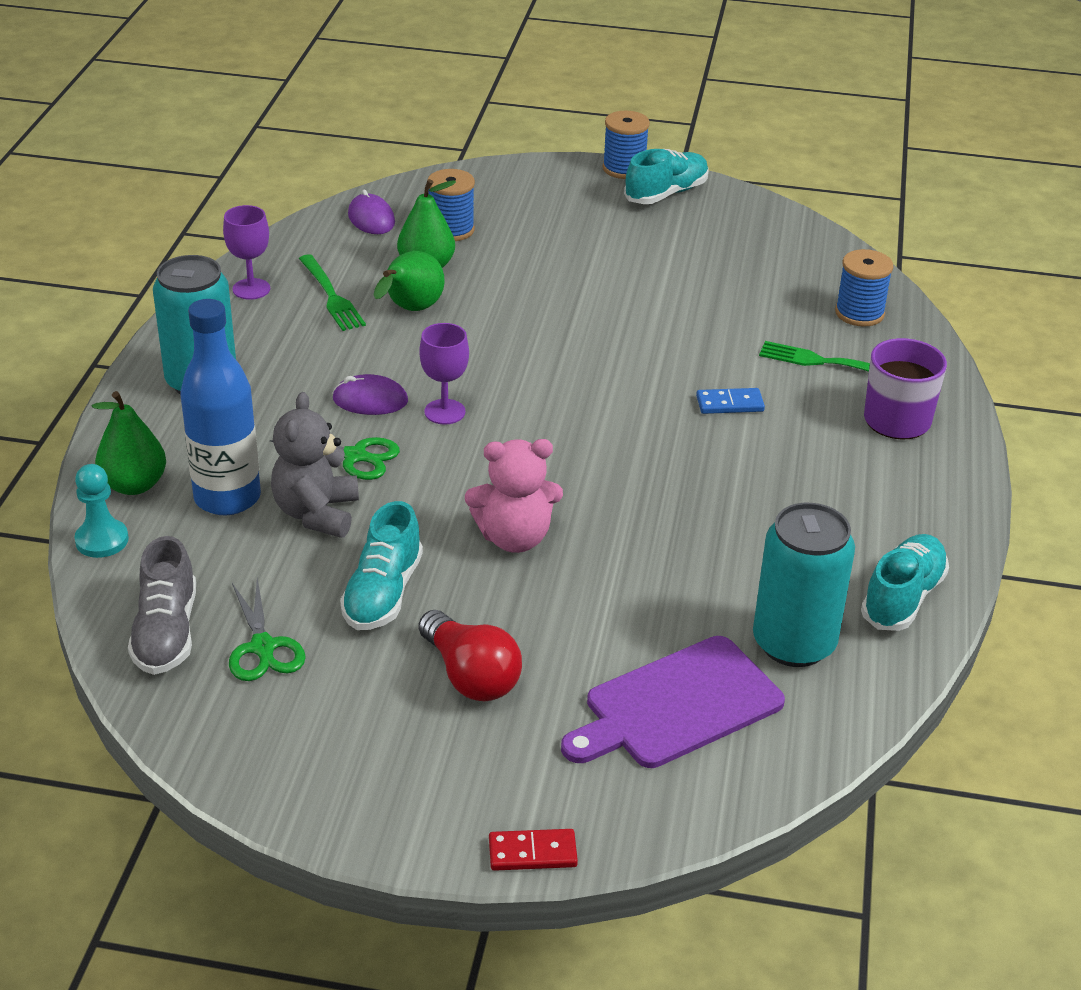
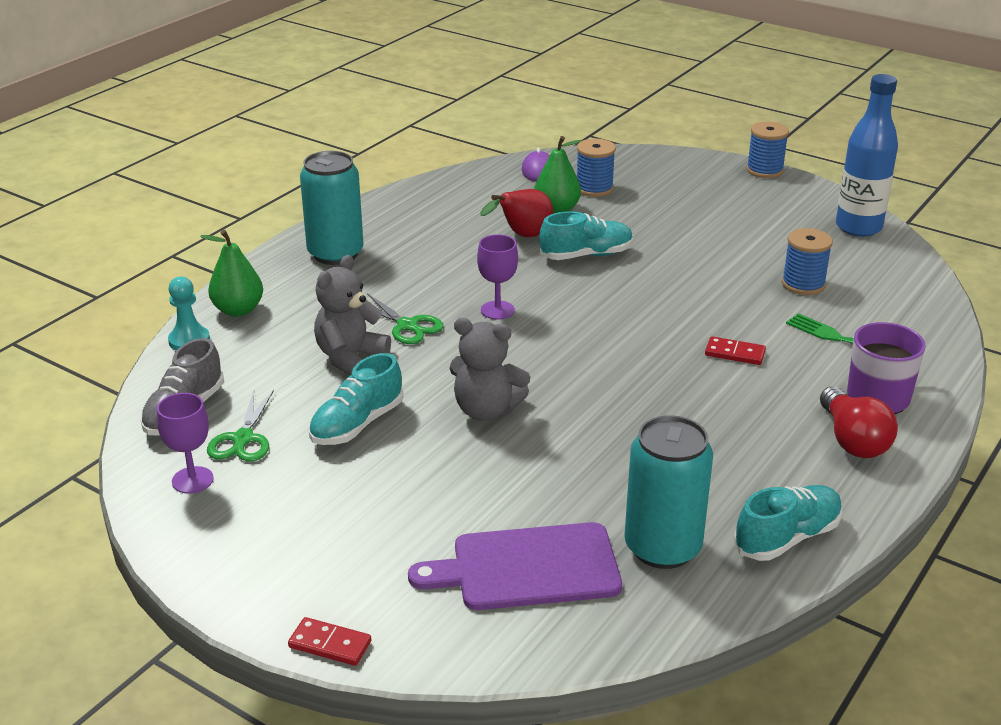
camera: 25 degrees right, 5 degrees down
blue bottle [180,299,261,515] -> blue bottle moved to [836,74,898,237]
purple goblet [223,205,270,300] -> purple goblet moved to [157,393,214,494]
green fork [299,254,366,331] -> none
purple mouse [332,374,408,415] -> none
green pear [374,251,445,311] -> red pear [480,189,553,237]
red light bulb [418,610,522,702] -> red light bulb moved to [820,386,898,458]
pink teddy bear [465,439,563,553] -> grey teddy bear [449,318,530,421]
turquoise shoe [624,149,709,204] -> turquoise shoe moved to [539,211,633,260]
blue domino [696,388,765,414] -> red domino [705,336,766,365]
blue spool [835,249,894,327] -> blue spool moved to [782,228,833,295]

